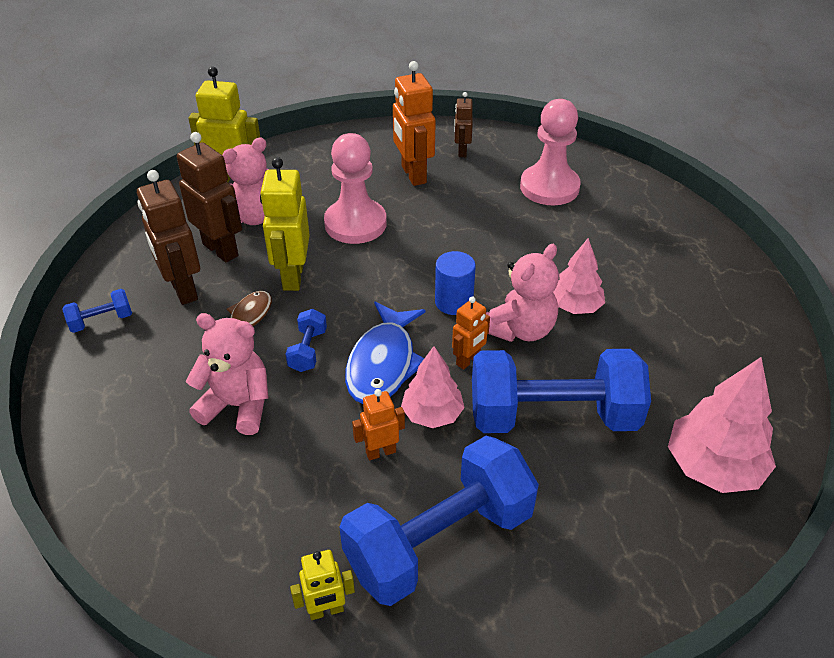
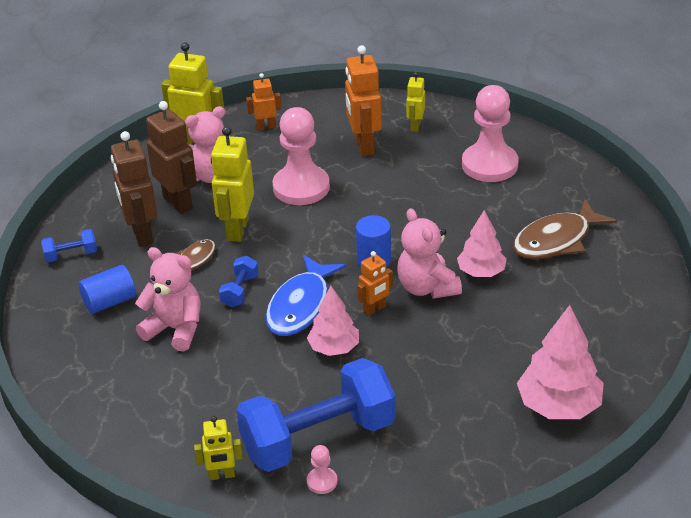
camera: 10 degrees right, 5 degrees down
orange robot [352,389,405,460] -> orange robot moved to [246,73,281,130]
brown robot [454,92,473,157] -> yellow robot [406,72,425,132]
blue dumbbell [472,349,651,433] -> none
pink teddy bear [486,244,559,342] -> pink teddy bear turned 105 degrees clockwise [397,208,462,299]
none -> blue cylinder [79,265,136,314]
none -> pink pawn [307,445,338,494]
none -> brown fish [513,199,617,259]

